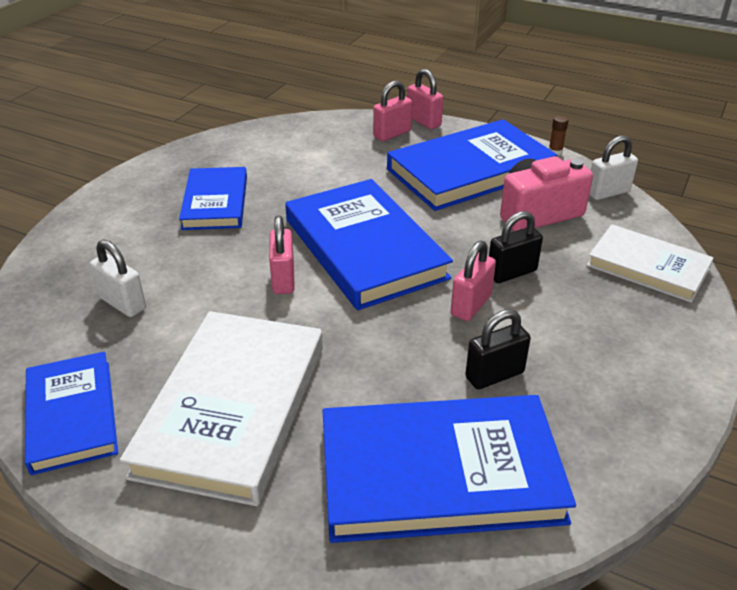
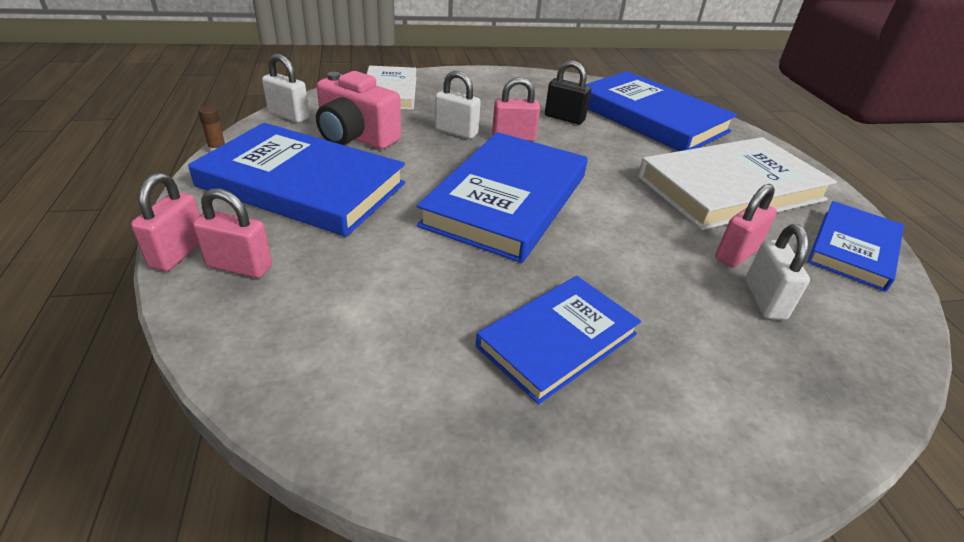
camera: 130 degrees left, 0 degrees up
pink padlock [269,216,295,294] -> pink padlock moved to [715,184,777,268]
black padlock [489,211,543,283] -> white padlock [435,71,481,139]

